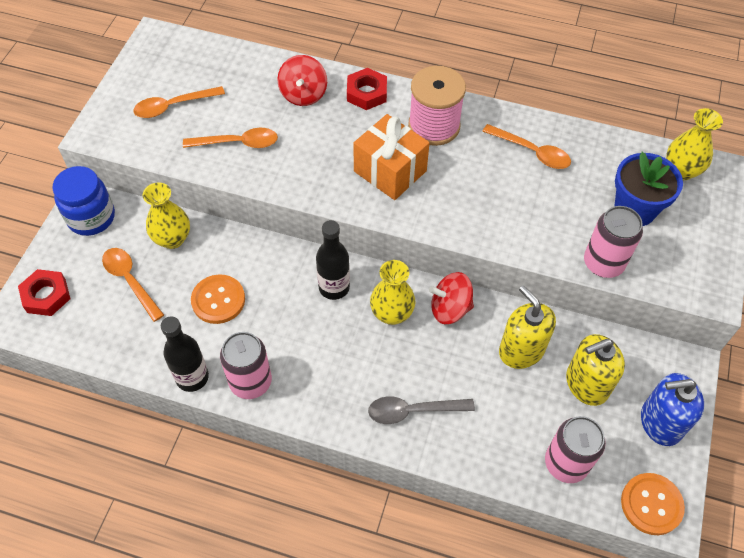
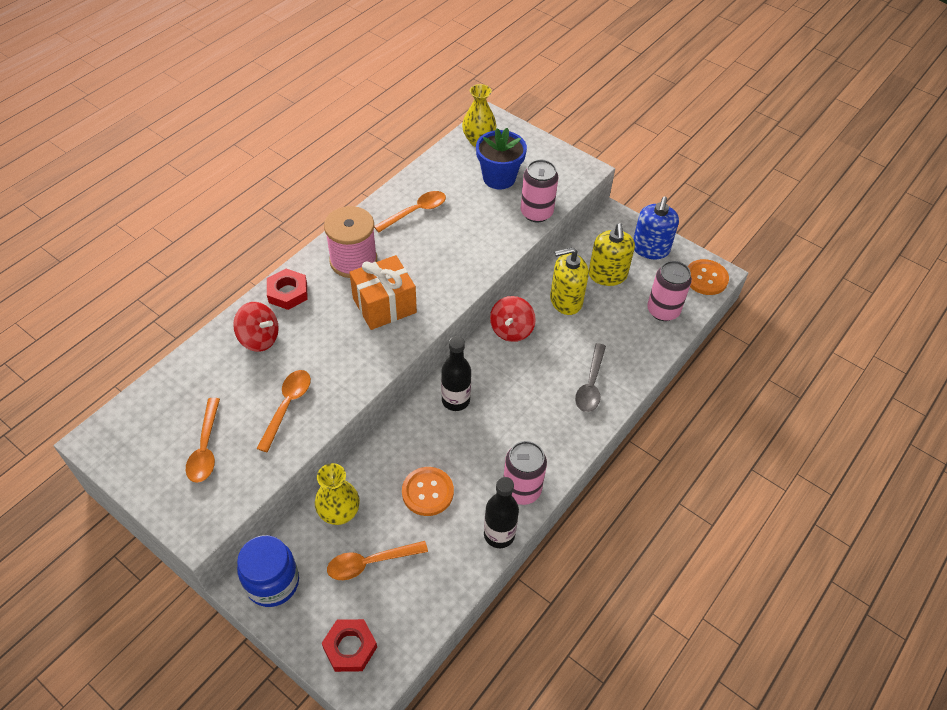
camera: 70 degrees left, 5 degrees down
yellow vase [370,260,416,325] -> none

